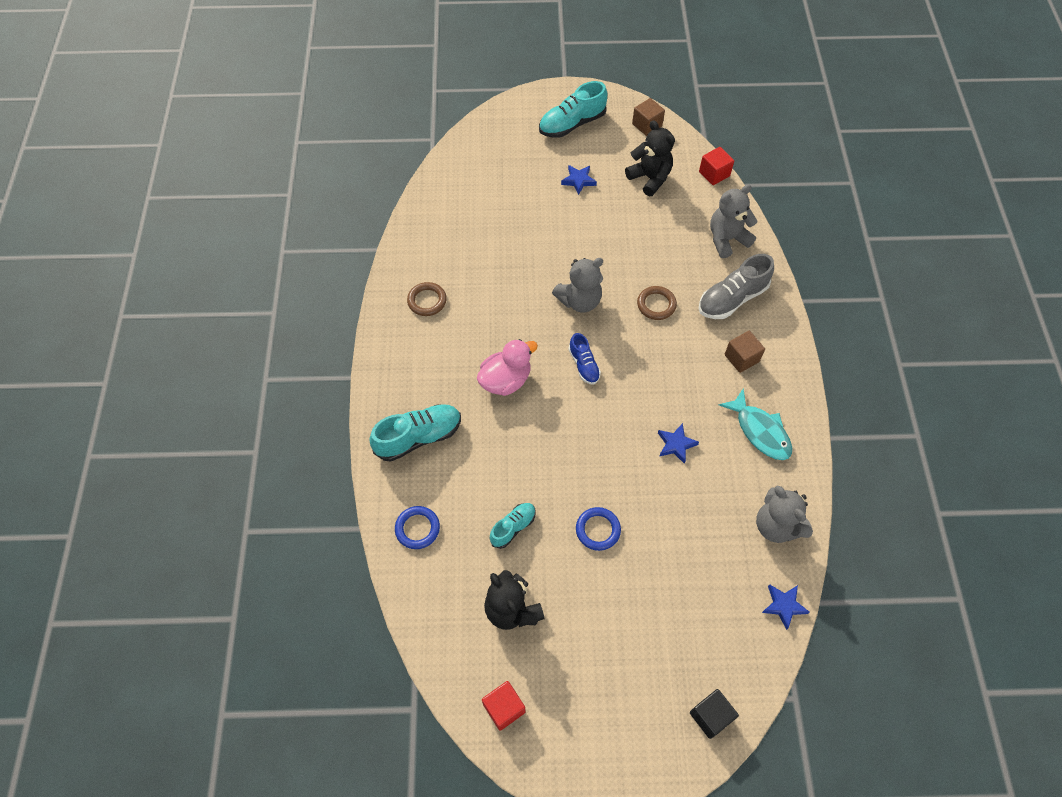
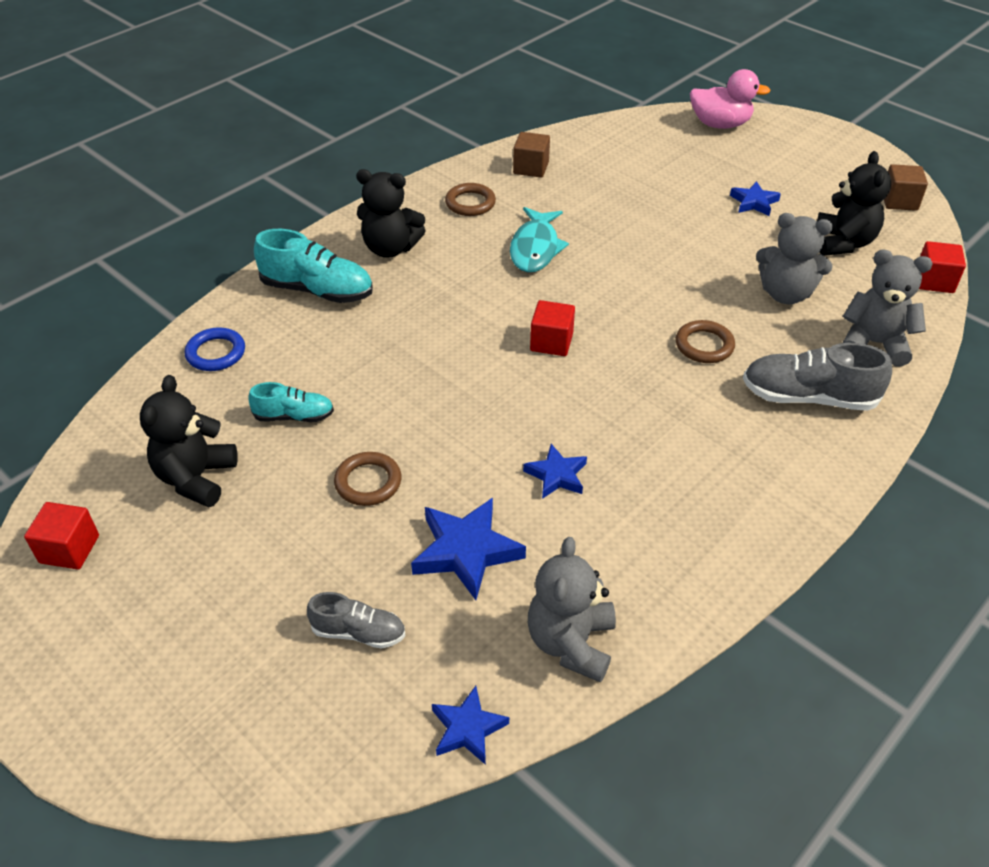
camera: 45 degrees right, 15 degrees down
pink duck [477,339,538,396] -> pink duck moved to [690,69,771,129]
turquoise shoe [539,81,607,138] -> none
grey teddy bear [552,258,603,313] -> grey teddy bear moved to [756,213,833,304]
blue shoe [568,333,601,384] -> red cube [530,300,575,356]
blue ring [576,507,621,551] -> brown ring [334,452,401,506]
black cube [690,689,739,739] -> none
turquoise fish [719,388,792,460] -> turquoise fish moved to [510,207,569,272]
brown cube [725,331,765,373] -> brown cube moved to [513,132,550,178]
none -> grey shoe [307,592,406,649]
none -> black teddy bear [356,169,426,258]
none -> blue star [411,498,526,600]

